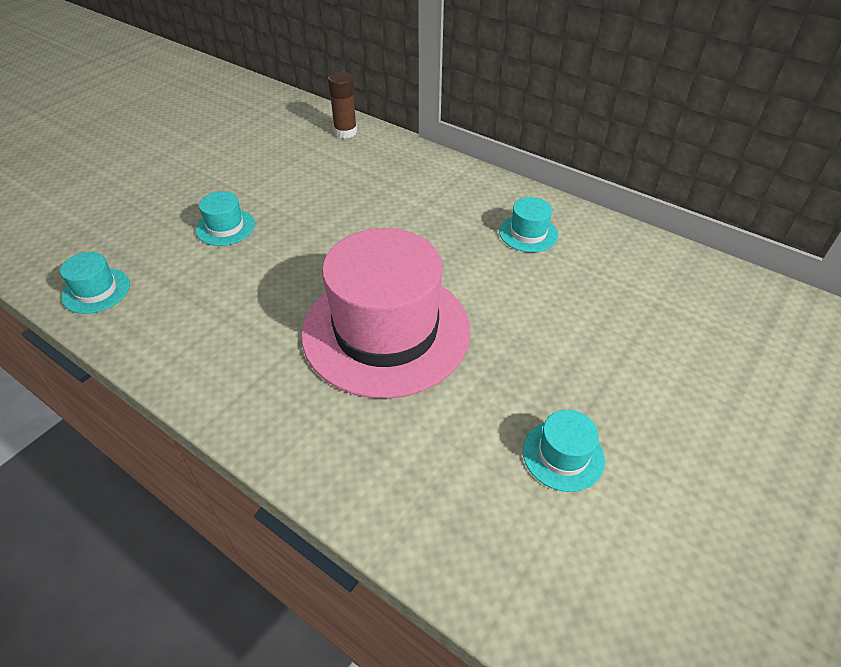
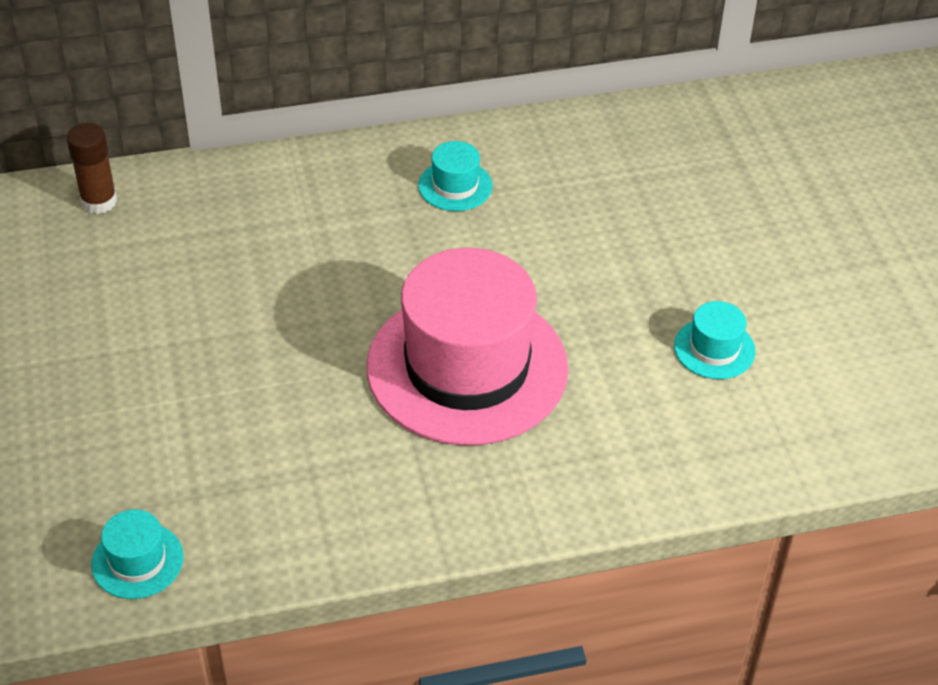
camera: 50 degrees left, 0 degrees up
turquoise hat [196,191,255,246] -> none

